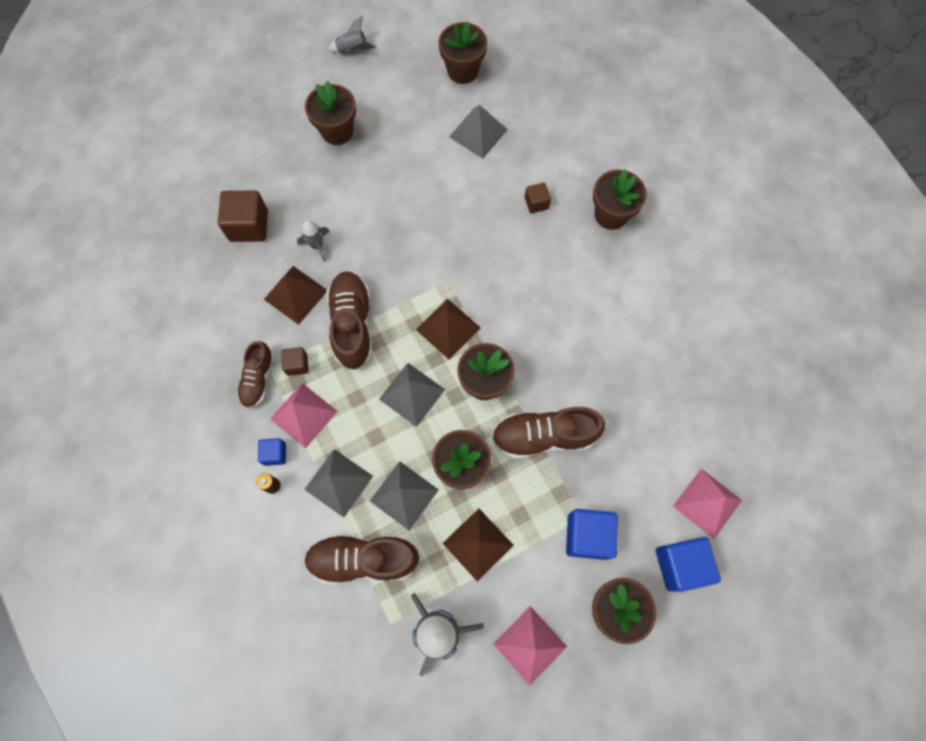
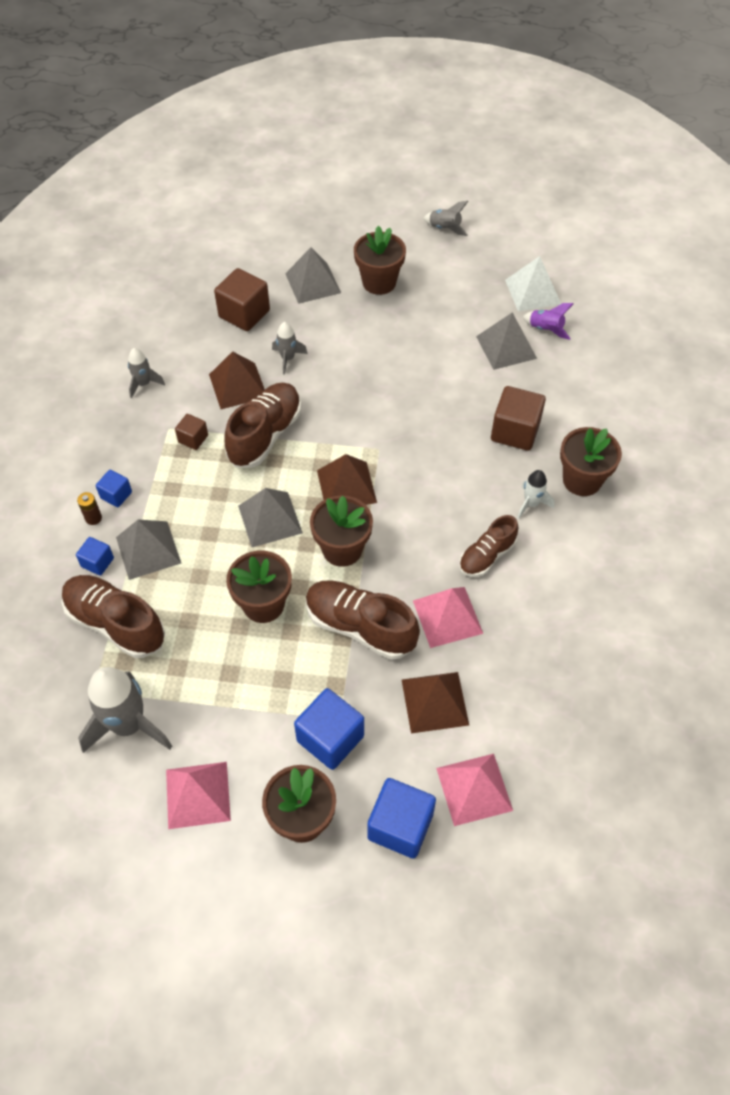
camera: 35 degrees right, 15 degrees down
brown shoe [237,341,274,409] -> brown shoe moved to [459,515,518,577]
pink pyramid [270,383,338,448] -> pink pyramid moved to [413,587,483,648]
grey pyramid [370,461,439,530] -> grey pyramid moved to [285,247,341,304]
brown flower pot [438,22,487,84] -> white pyramid [505,256,561,311]
brown pyramid [443,509,514,582] -> brown pyramid moved to [402,672,469,733]
brown cube [525,183,551,213] -> brown cube [491,386,546,451], size x1.83
none -> blue cube [76,537,114,576]
none -> grey rocket [128,348,165,399]
none -> white rocket [517,470,555,519]
none -> purple rocket [523,303,574,340]

